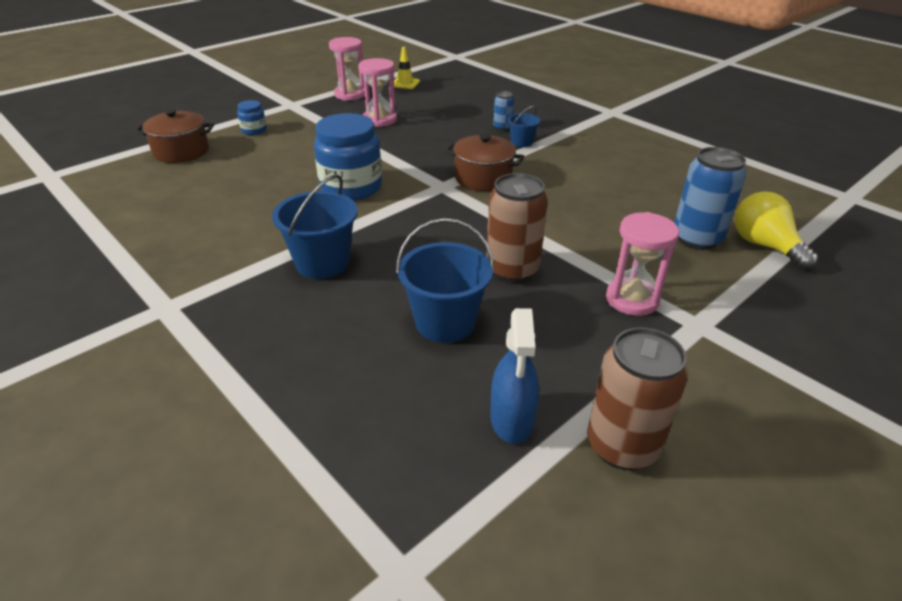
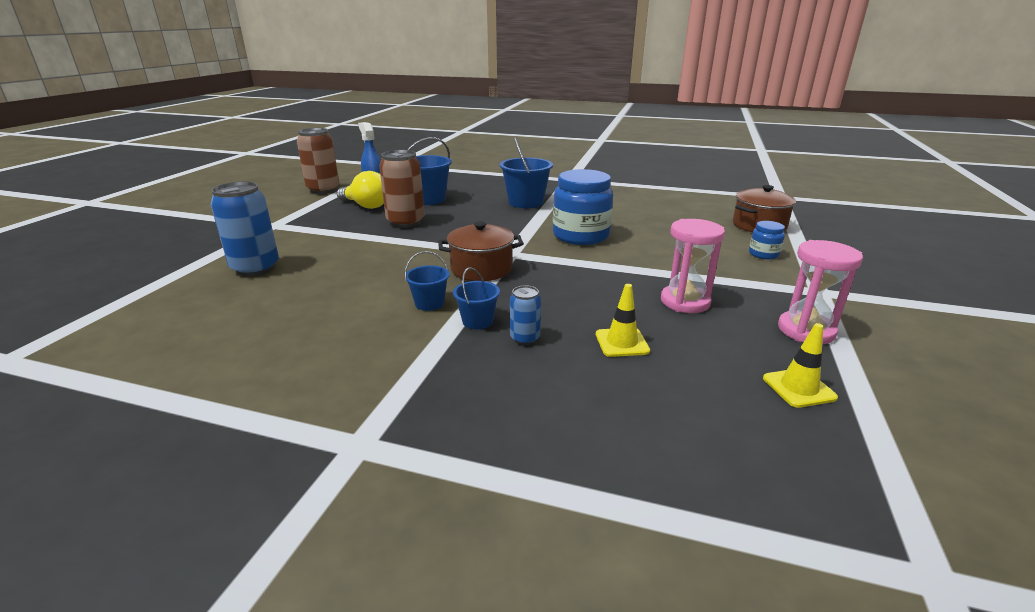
camera: 150 degrees right, 10 degrees down
pink hourglass [606,212,679,316] -> none
yellow light bulb [734,191,818,270] -> yellow light bulb moved to [337,171,384,209]
none -> blue bucket [404,251,450,311]
none -> yellow traffic cone [596,284,650,357]

